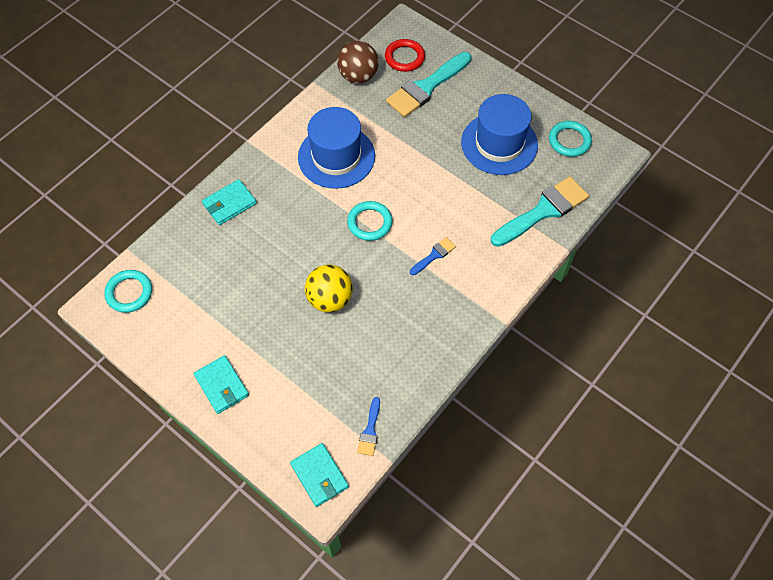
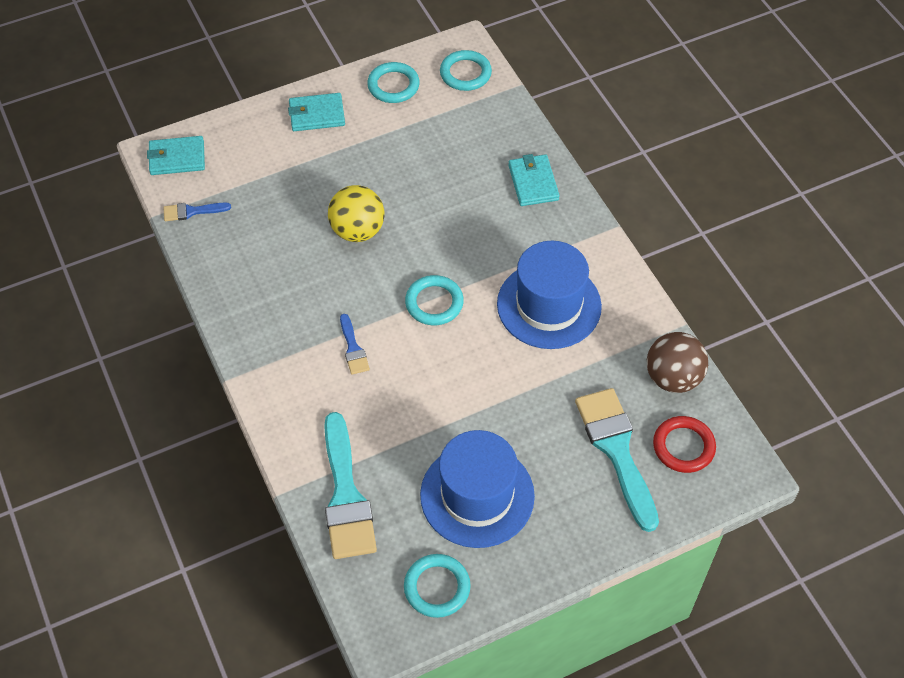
camera: 115 degrees right, 5 degrees down
blue brush [357,397,380,456] -> blue brush turned 45 degrees counterclockwise [163,202,231,221]
none -> turquoise ring [367,62,420,103]

